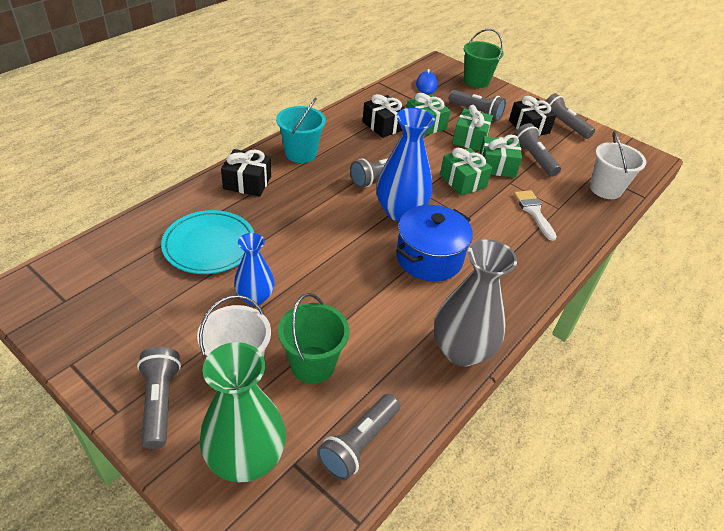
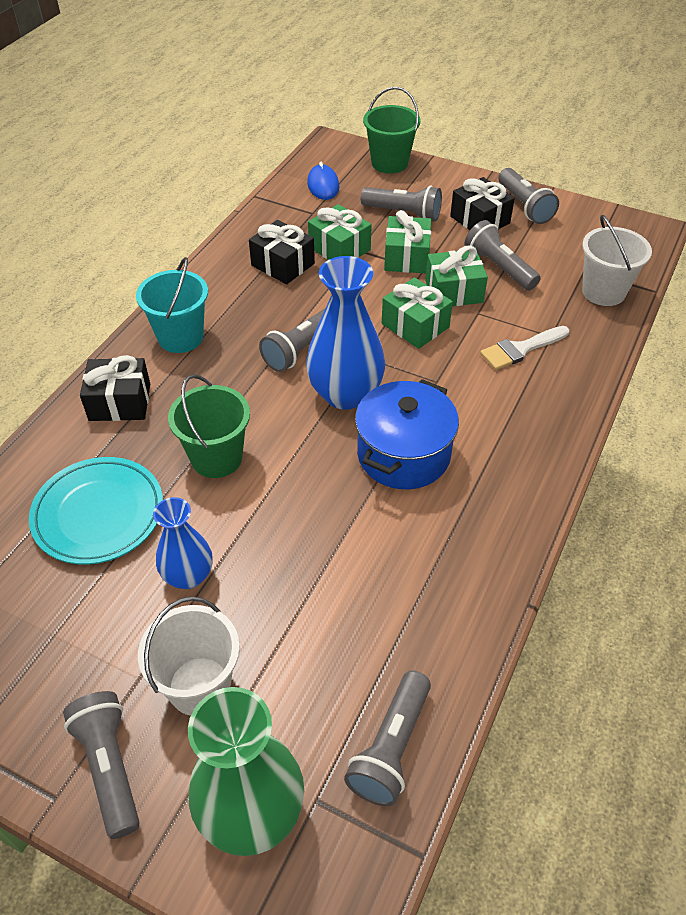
camera: 10 degrees left, 5 degrees up
green bucket [278,293,349,384] -> green bucket moved to [168,374,250,478]
grey vase [434,239,517,366] -> none
white brush [514,190,557,241] -> white brush turned 90 degrees counterclockwise [480,326,569,370]
grey flashlight [545,93,595,139] -> grey flashlight turned 150 degrees counterclockwise [499,168,559,224]

